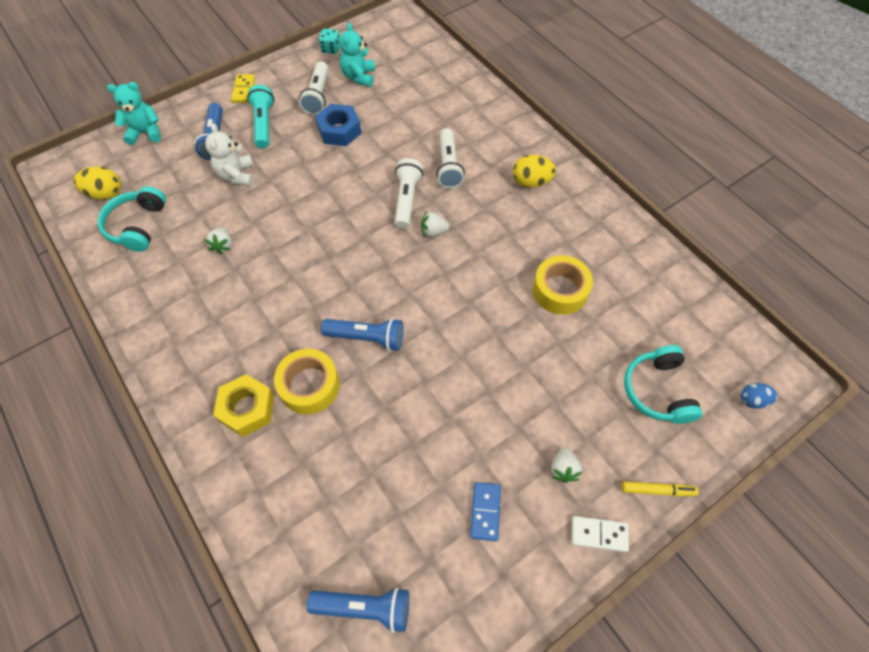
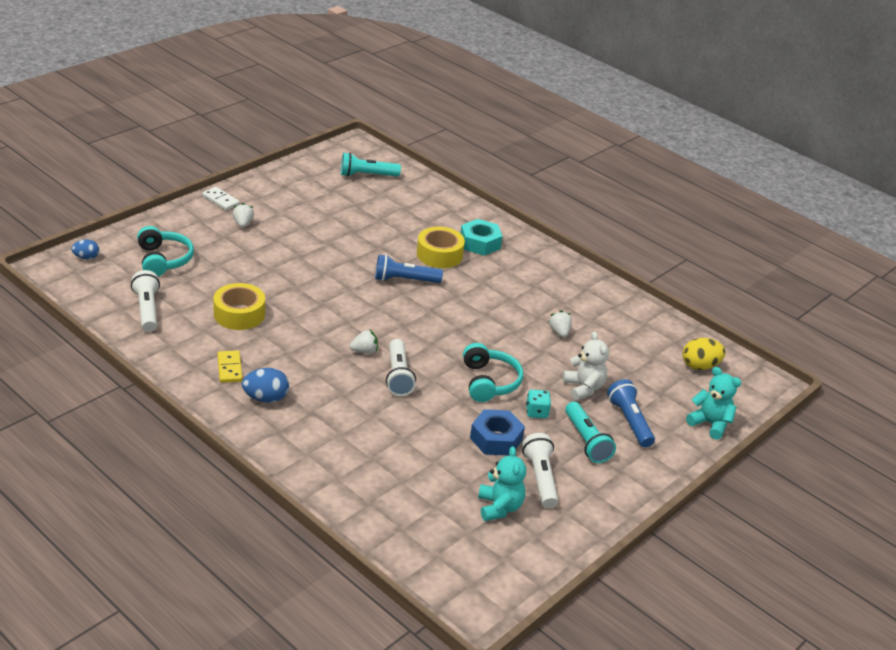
camera: 165 degrees right, 25 degrees down
turquoise headphones [98,186,166,252] -> turquoise headphones moved to [463,343,523,402]
turquoise teddy bear [107,82,161,145] -> turquoise teddy bear turned 120 degrees counterclockwise [686,367,741,440]
yellow nut [213,374,274,437] -> turquoise nut [460,219,502,256]
yellow domino [231,74,255,103] -> yellow domino moved to [218,350,242,383]
blue flashlight [307,587,409,633] -> turquoise flashlight [341,153,401,177]
turquoise dice [319,29,340,54] -> turquoise dice moved to [526,390,551,418]
white flashlight [436,128,465,188] -> white flashlight moved to [131,270,160,332]
blue domino [470,482,501,541] -> none
yellow egg [513,155,556,188] -> blue egg [242,368,289,403]
white domino [571,516,629,552] -> white domino turned 45 degrees clockwise [202,187,240,210]
yellow marker [622,482,699,496] -> none

